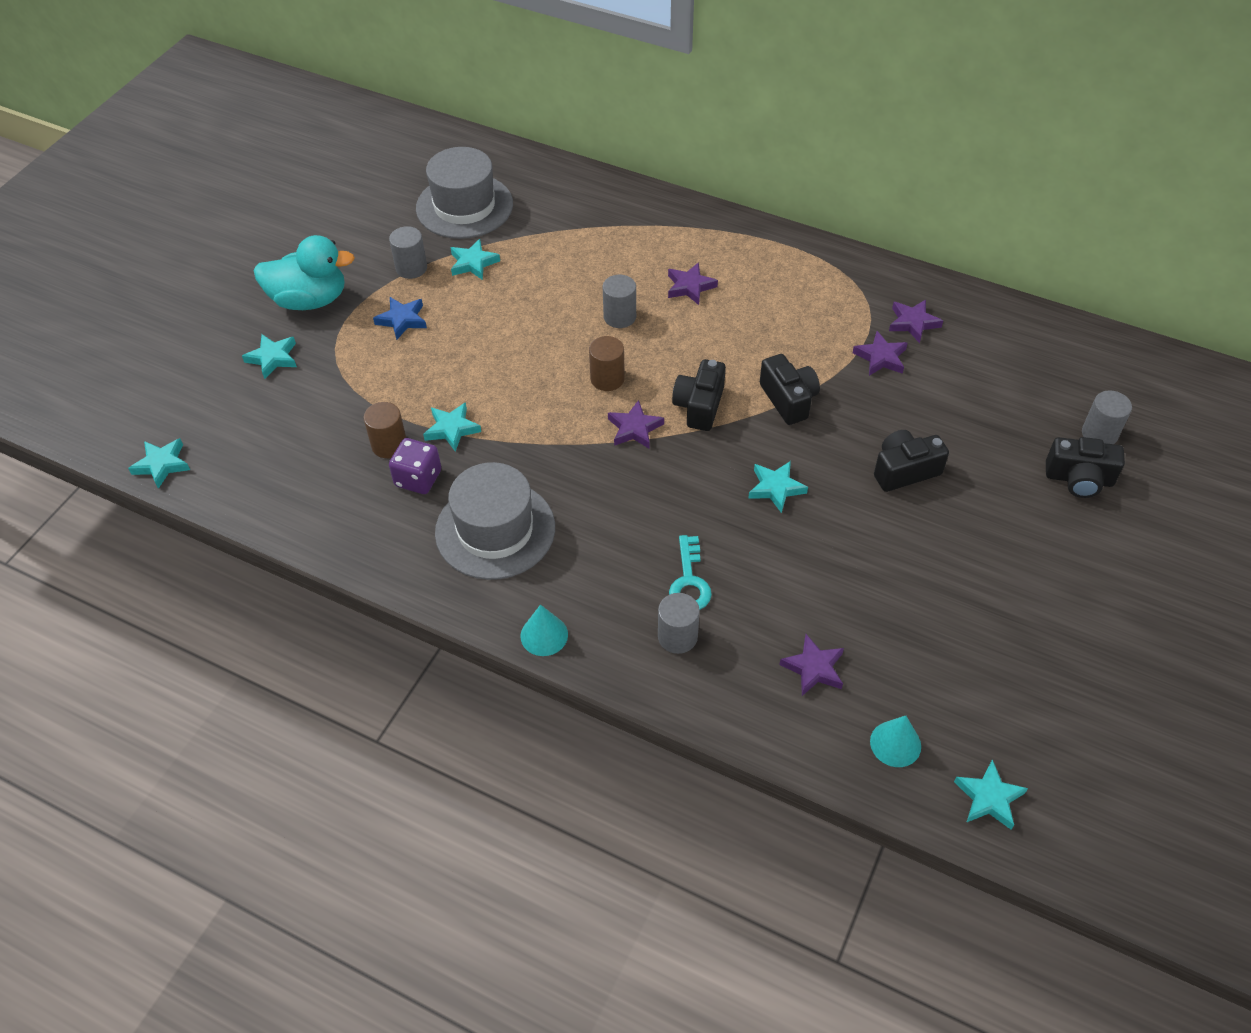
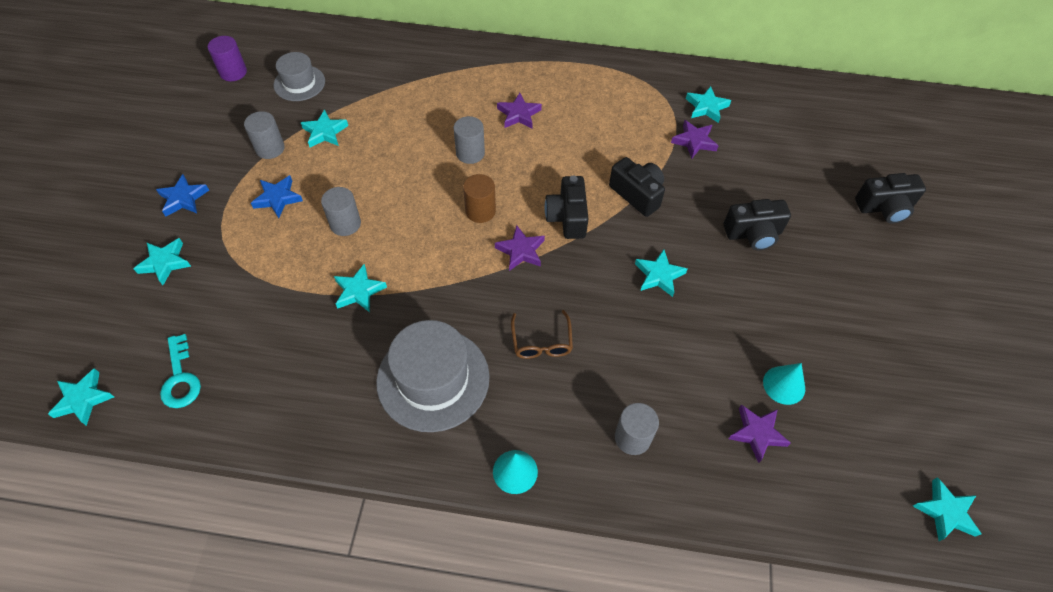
camera: 20 degrees left, 5 degrees up
turquoise duck [254,235,355,310] -> blue star [156,174,209,216]
brown cylinder [364,402,406,458] -> none
purple dice [389,438,441,494] -> none
grey hat [416,147,513,239] -> grey hat [274,52,325,101], size x0.59
turquoise key [669,535,712,610] -> turquoise key moved to [160,334,201,408]
turquoise cone [870,716,921,767] -> turquoise cone moved to [763,363,805,405]
black camera [874,430,949,492] -> black camera turned 150 degrees counterclockwise [724,199,791,250]
purple star [889,300,943,343] -> turquoise star [686,86,731,123]
grey cylinder [1082,390,1132,444] -> grey cylinder moved to [321,187,361,236]
none -> purple cylinder [208,36,247,81]
none -> brown glasses [511,310,573,359]

